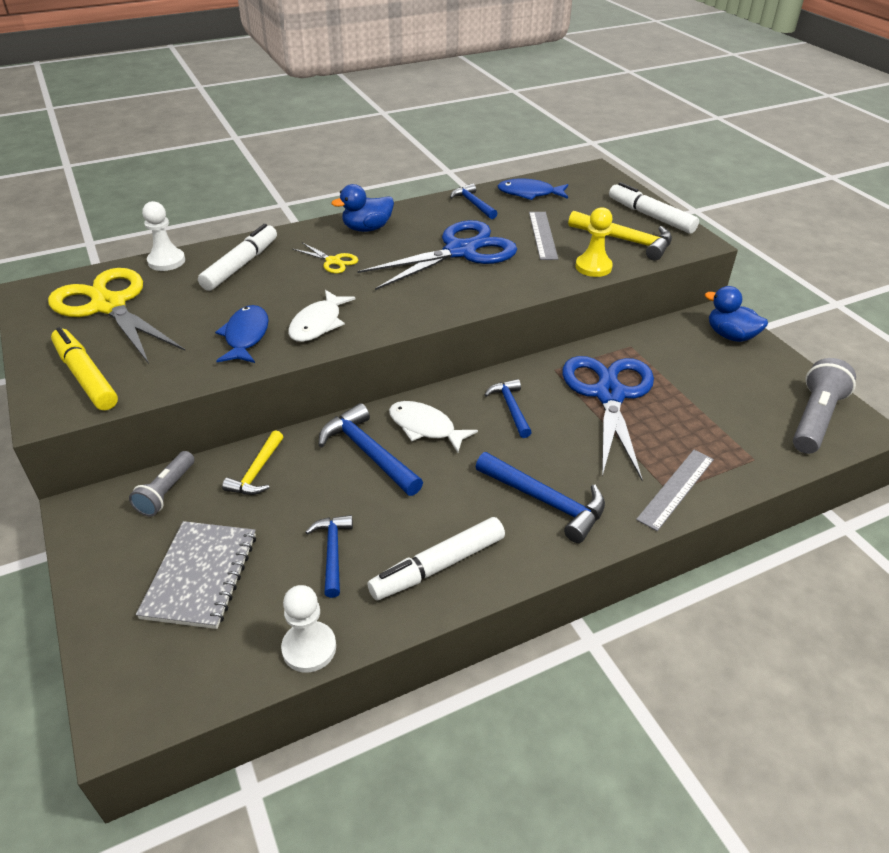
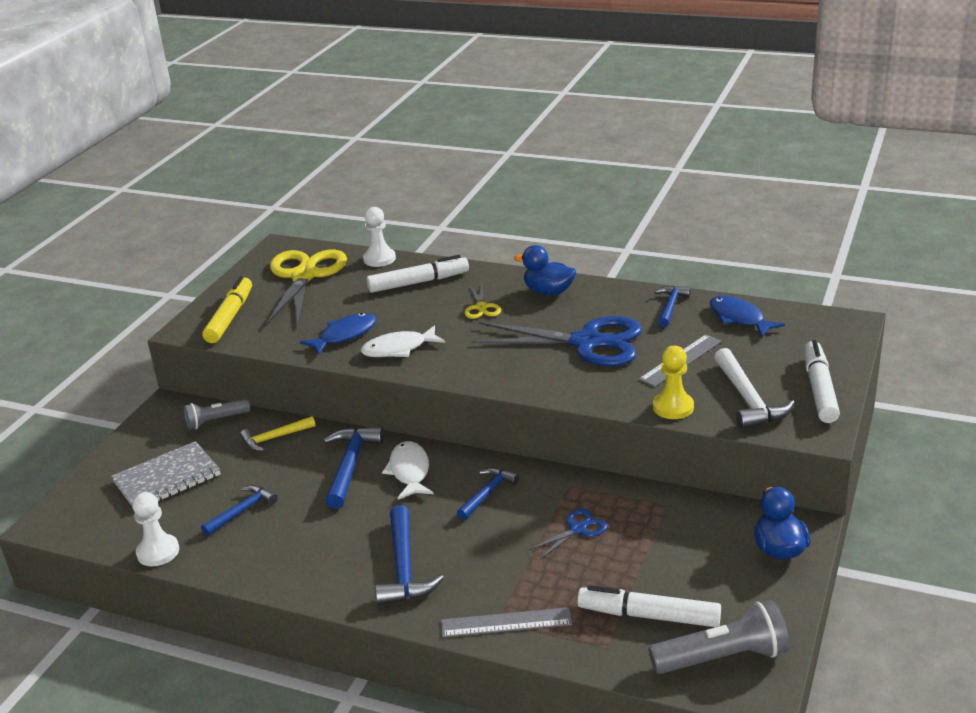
camera: 50 degrees right, 10 degrees down
white marker [367,517,505,601] -> white marker moved to [577,585,721,627]
blue scissors [562,356,654,481] -> blue scissors [529,509,608,559], size x0.44
yellow hammer [568,211,672,261] -> white hammer [714,348,795,429]

